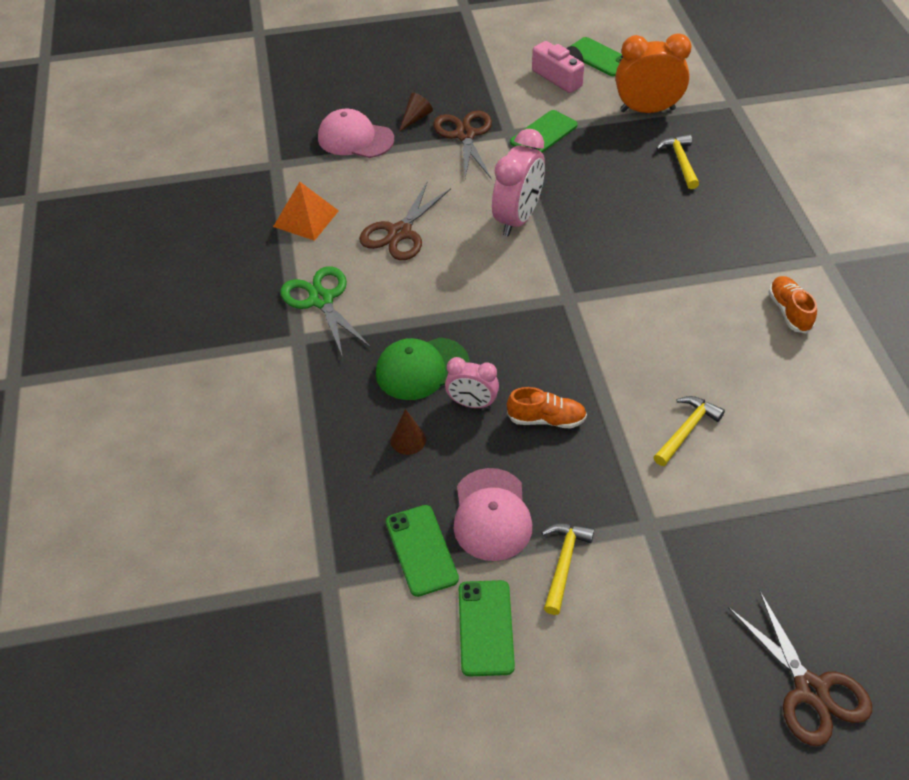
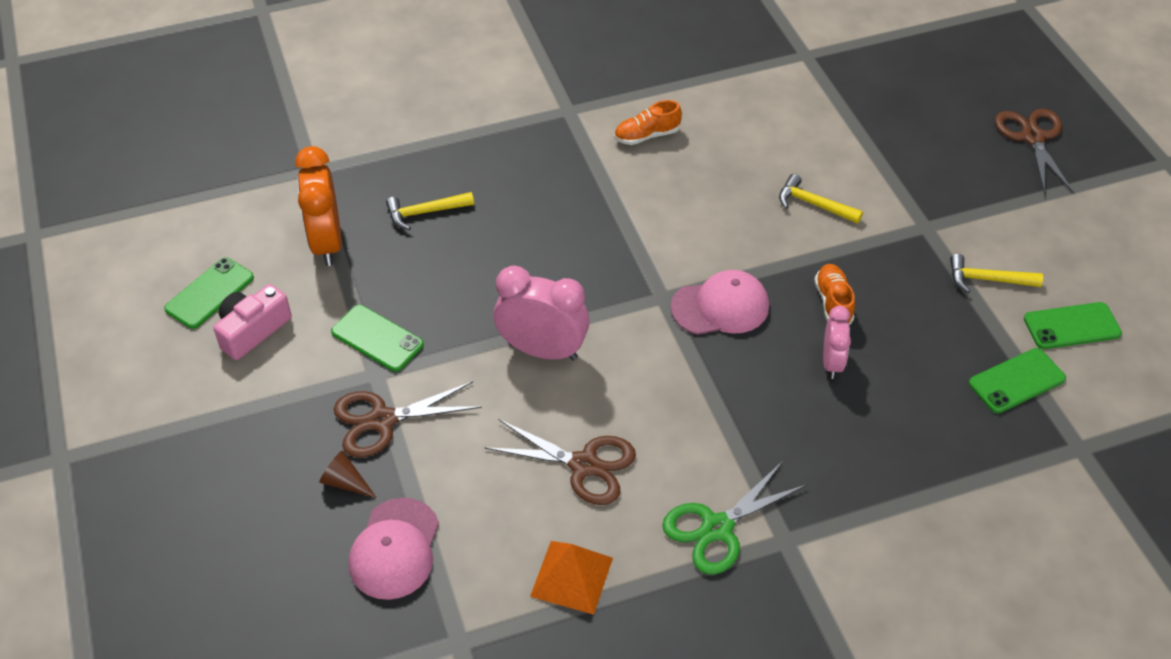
camera: 100 degrees left, 0 degrees up
green cap [376,337,469,400] -> none
brown cone [390,409,426,455] -> none
pink cap [453,468,532,561] -> pink cap moved to [671,270,769,335]
brown scissors [728,591,872,746] -> brown scissors turned 60 degrees counterclockwise [995,109,1074,194]

